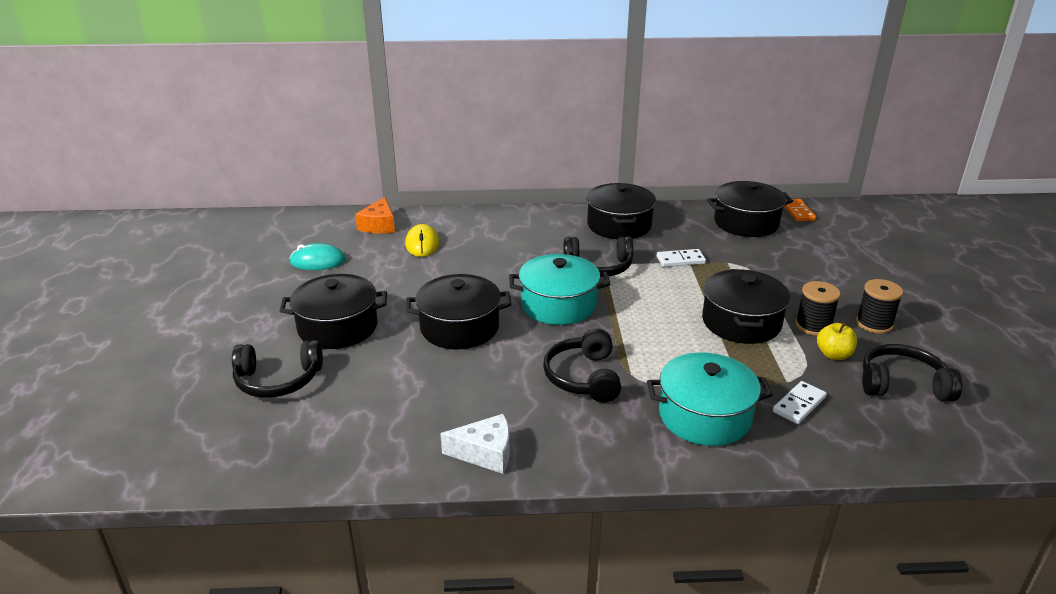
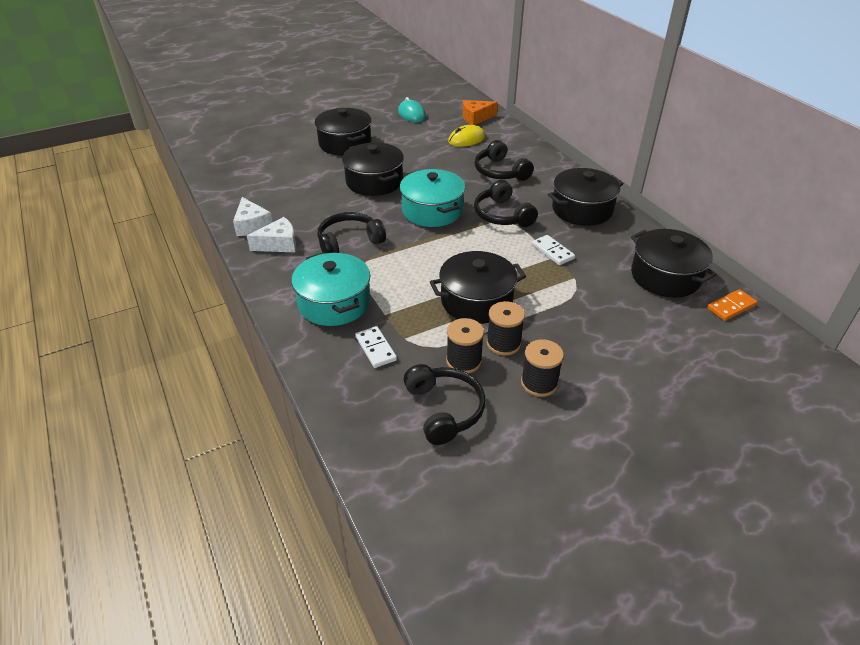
camera: 65 degrees right, 10 degrees up
black headphones [232,340,323,398] -> black headphones moved to [475,140,534,181]
white domino [773,381,827,424] -> white domino turned 45 degrees clockwise [355,326,397,368]
yellow apple [817,322,857,360] -> black spool [446,318,484,373]
none -> white cheese [247,217,296,252]

